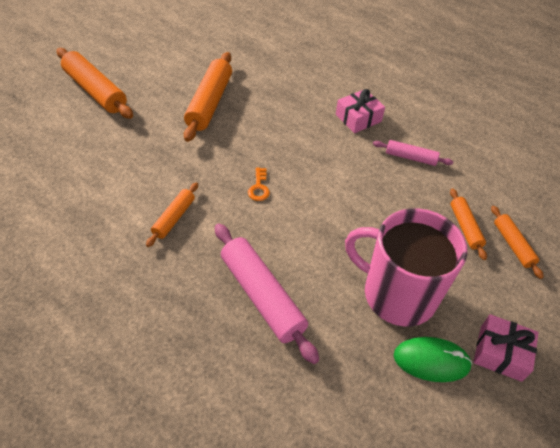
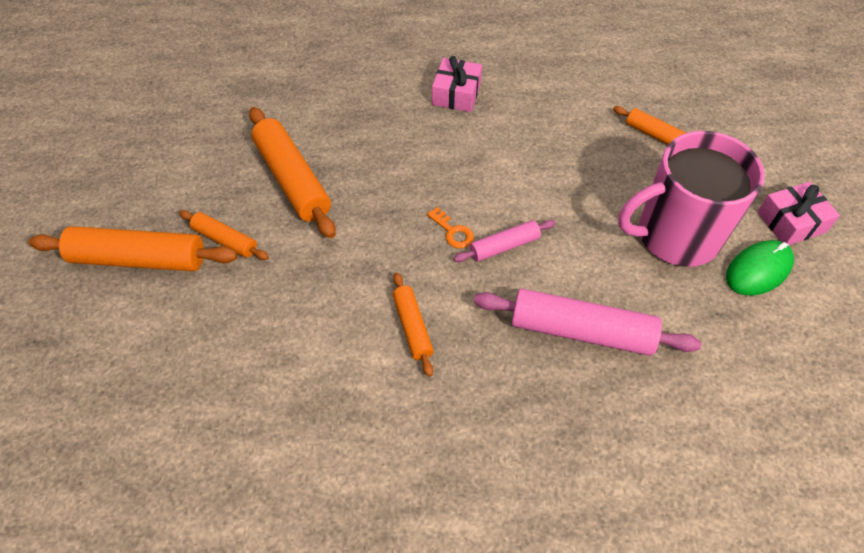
camera: 40 degrees left, 5 degrees up
pink rolling pin [373,140,453,166] -> pink rolling pin moved to [454,220,555,262]
orange rolling pin [491,206,544,279] -> orange rolling pin moved to [179,210,269,260]

